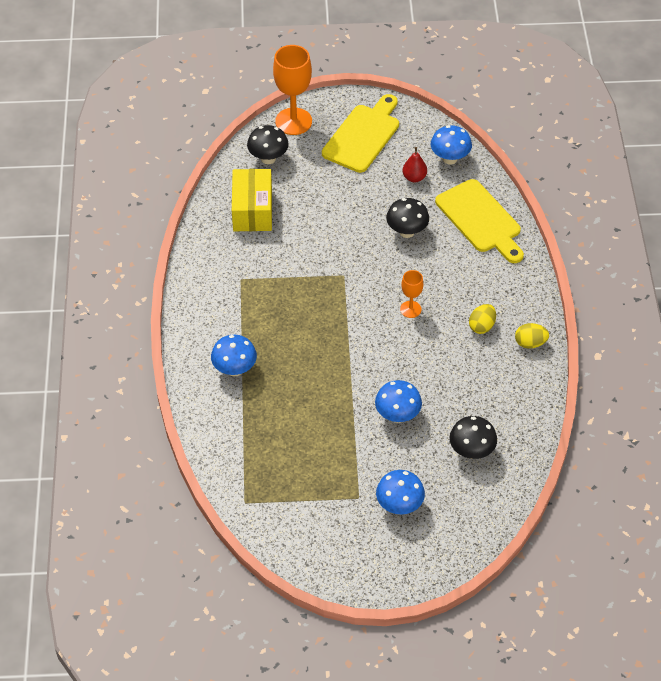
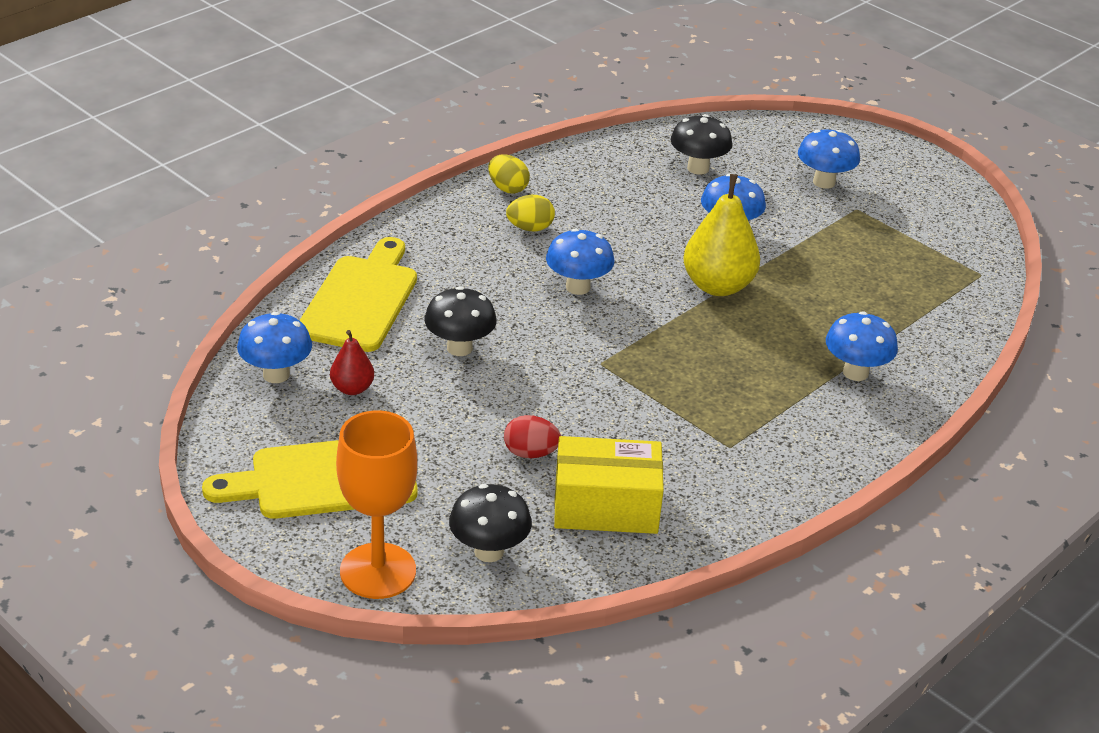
camera: 135 degrees left, 15 degrees down
yellow box [232,169,272,231] -> yellow box turned 45 degrees clockwise [554,436,664,534]
orange goblet [400,270,423,318] -> blue mushroom [546,228,614,295]
none -> red egg [504,415,561,458]
none -> yellow pear [683,174,760,296]

